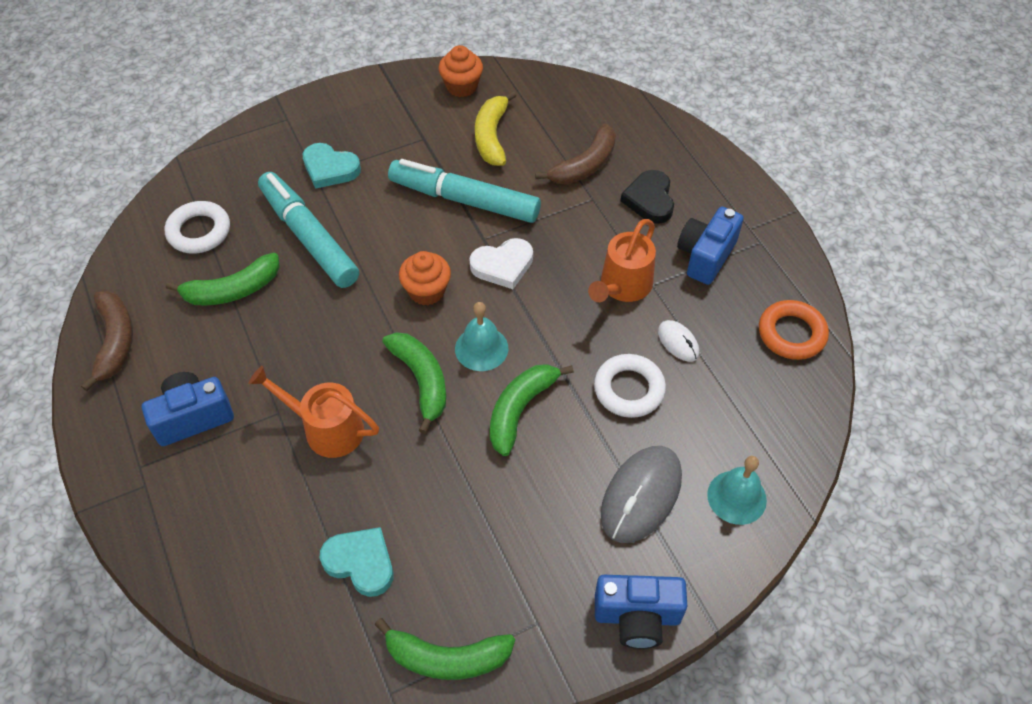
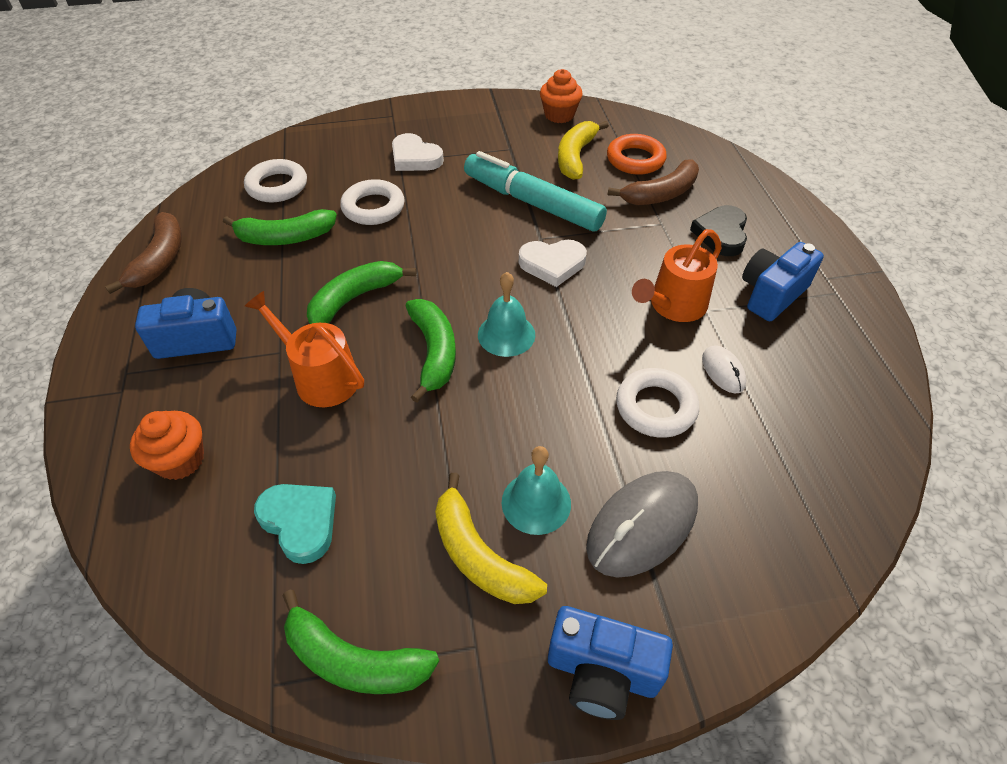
camera: 15 degrees right, 5 degrees down
turquoise marker [258,172,359,288] -> white ring [340,179,405,225]
turquoise heart [303,143,361,189] -> white heart [392,133,444,171]
orange cupcake [399,251,451,306] -> orange cupcake moved to [130,411,204,480]
green banana [490,364,574,456] -> green banana moved to [307,261,416,324]
turquoise bell [707,456,767,525] -> turquoise bell moved to [502,446,571,535]
orange ring [759,300,829,360] -> orange ring moved to [607,134,666,175]
none -> yellow banana [435,473,547,604]

